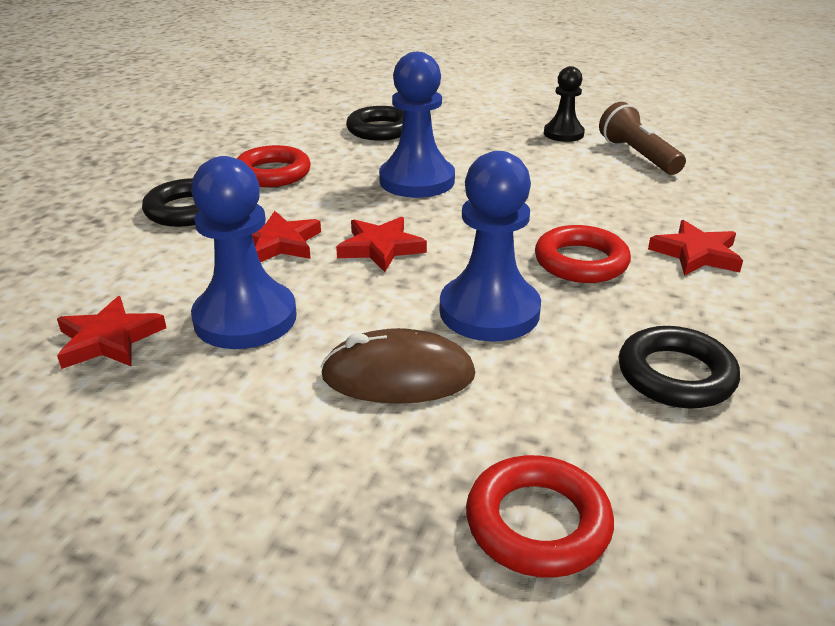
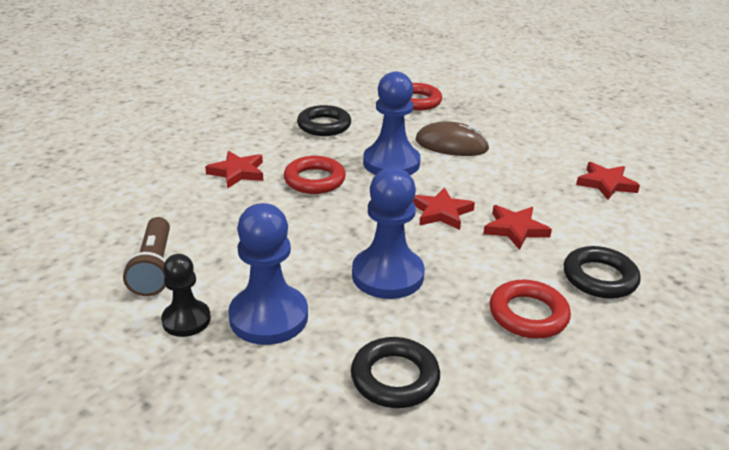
camera: 165 degrees left, 0 degrees up
blue pawn [191,156,297,349] -> blue pawn moved to [228,203,308,345]

